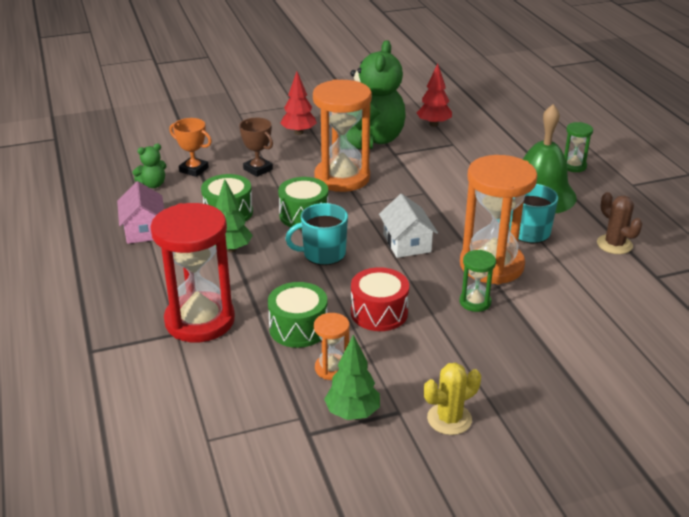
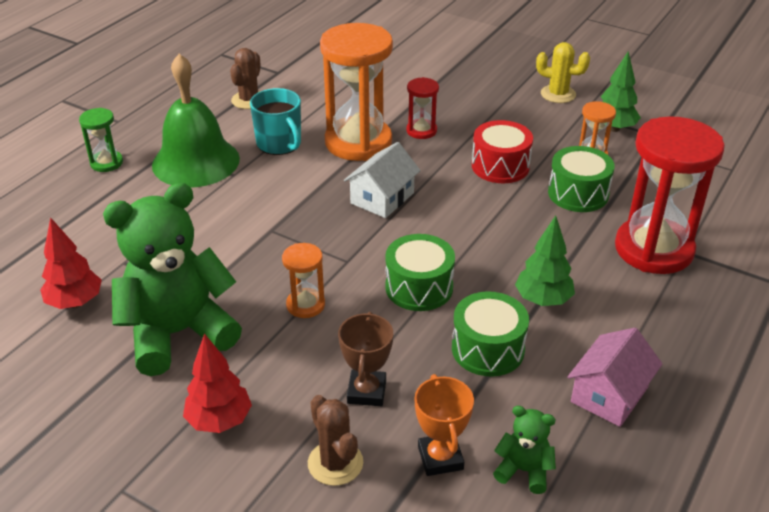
camera: 130 degrees left, 5 degrees up
turquoise mug [285,203,348,265] -> none
orange hourglass [313,79,372,192] -> orange hourglass [282,243,325,318], size x0.46
green hourglass [460,250,496,312] -> red hourglass [406,77,439,139]
none -> brown cactus [308,395,363,486]

